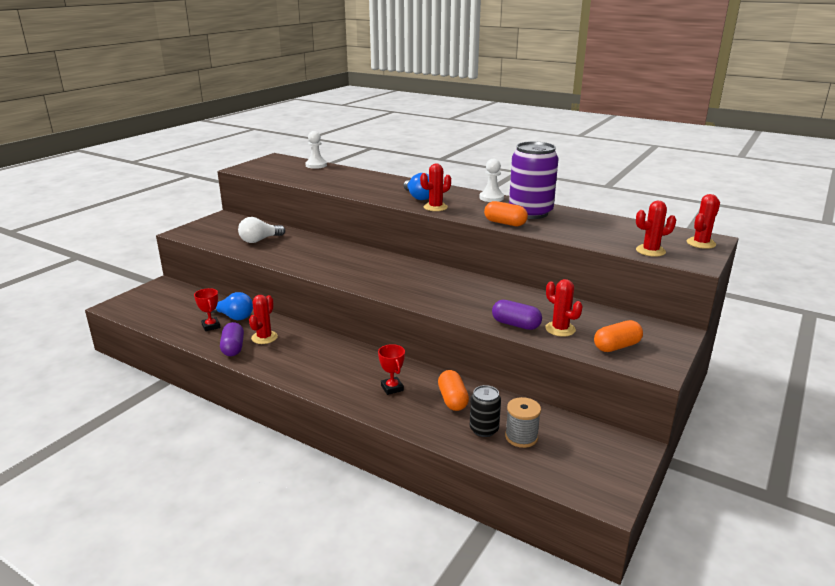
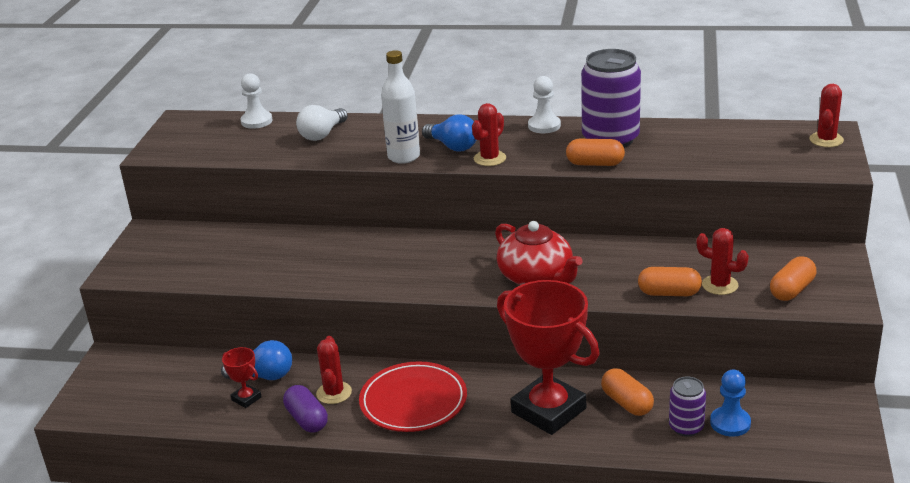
camera: 20 degrees left, 5 degrees up
white light bulb [238,217,285,243] -> white light bulb moved to [296,105,348,141]
red trophy [378,344,405,395] -> red trophy [497,280,600,435], size x2.40
black can [470,385,501,437] -> purple can [669,377,706,437]
purple capsule [492,300,542,330] -> orange capsule [638,267,702,296]
grey spool [505,397,541,448] -> blue pawn [710,370,751,437]
red cactus [636,201,676,257] -> none
none -> red plate [359,361,467,432]
none -> white bottle [381,50,420,164]
none -> red teapot [495,221,583,285]

